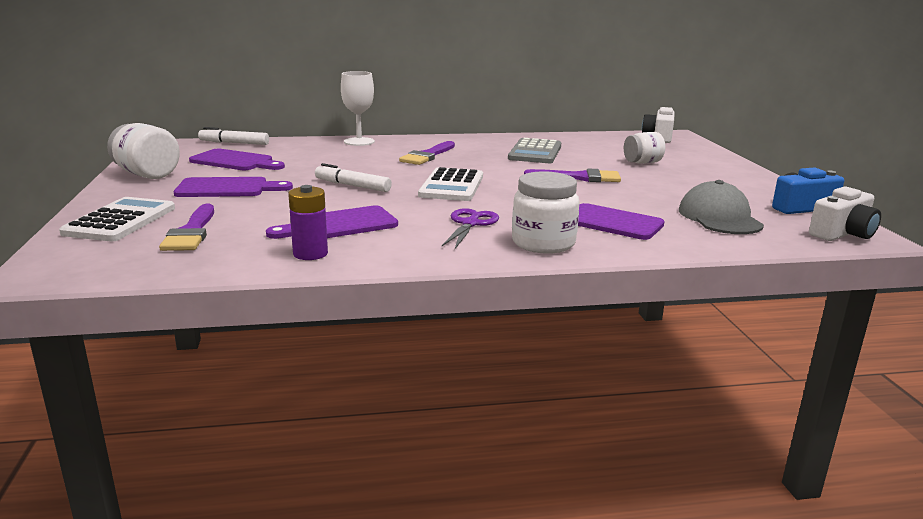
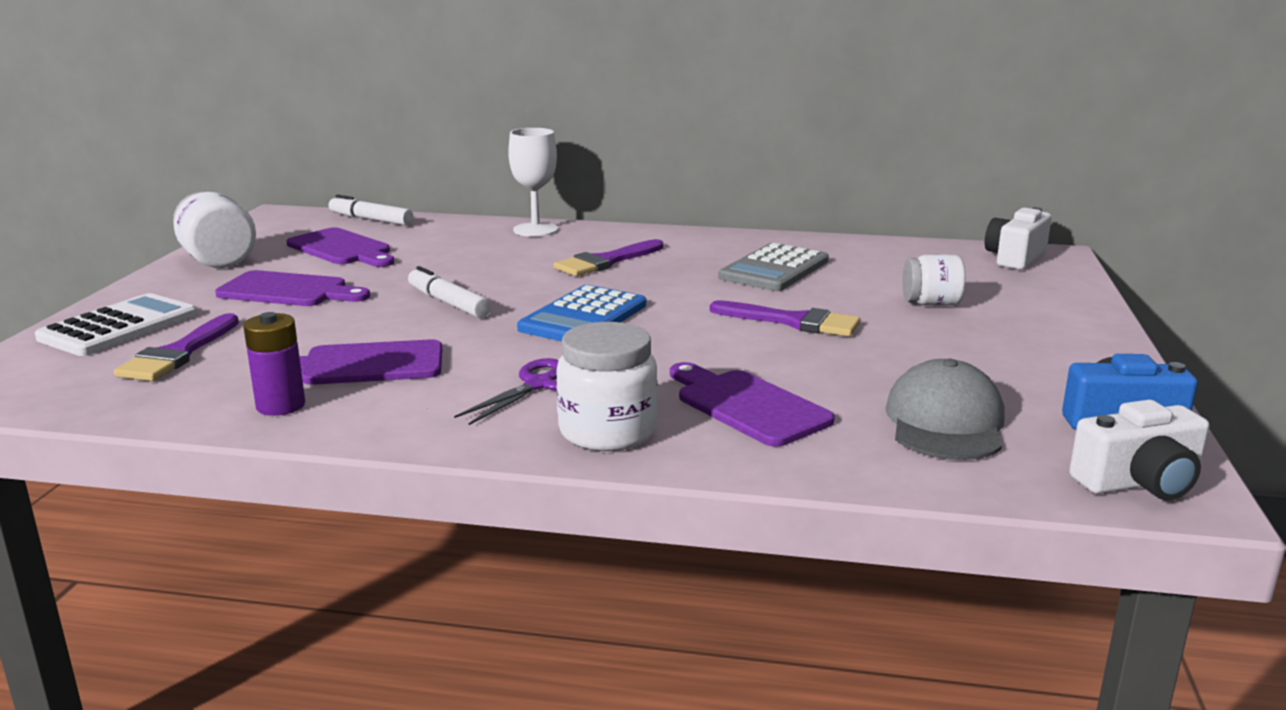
camera: 20 degrees right, 0 degrees up
white calculator [418,167,483,201] -> blue calculator [517,285,646,342]

